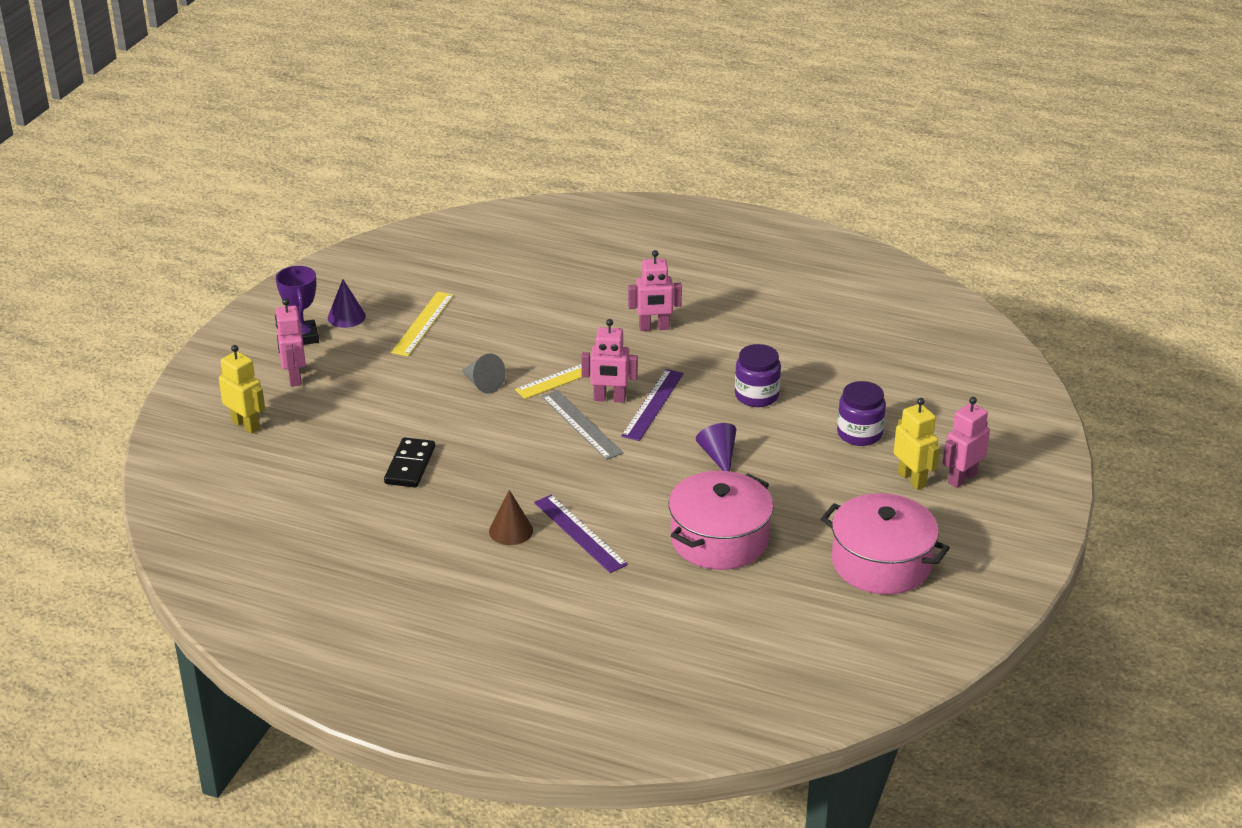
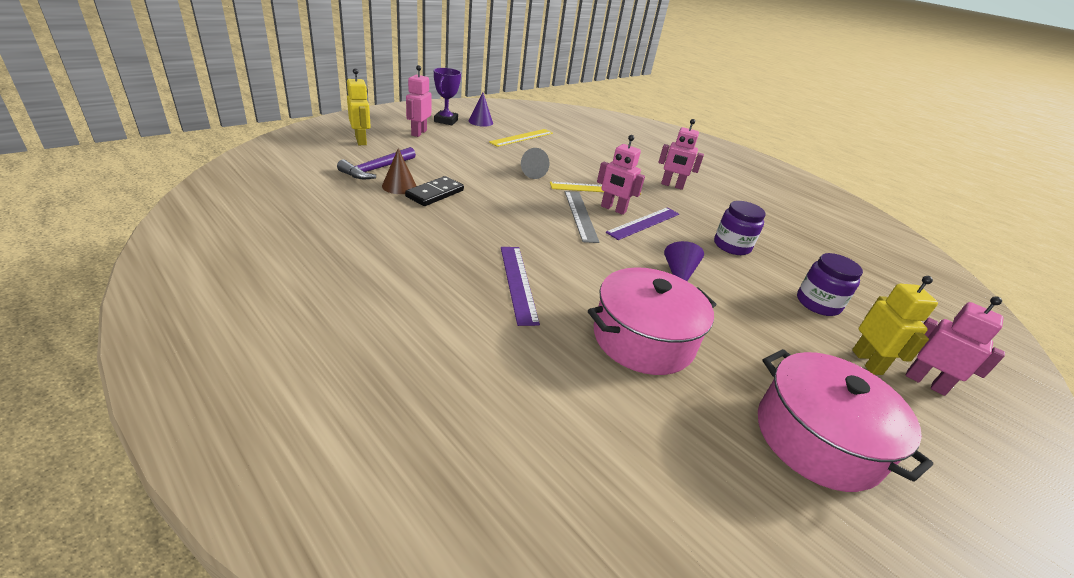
camera: 20 degrees right, 0 degrees up
brown cone [489,490,533,545] -> brown cone moved to [382,148,416,194]
pink robot [943,397,990,488] -> pink robot turned 60 degrees clockwise [906,296,1005,396]
none -> purple hammer [337,147,416,179]

